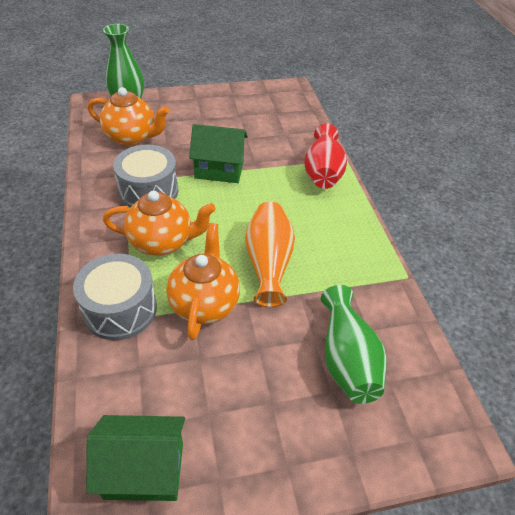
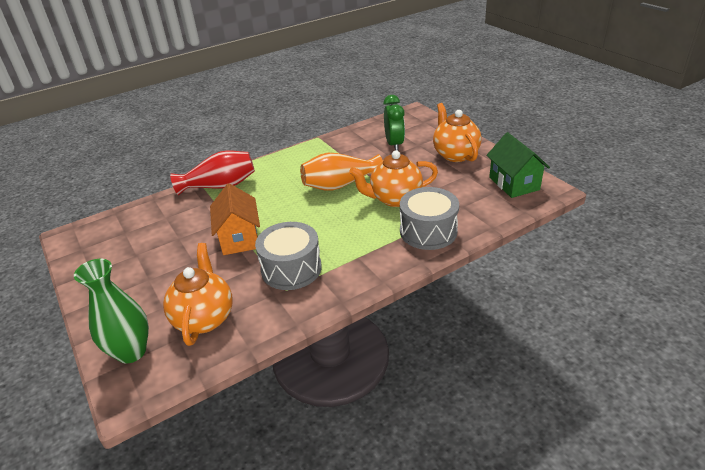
camera: 105 degrees left, 10 degrees down
orange teapot [103,191,216,256] -> orange teapot moved to [433,103,482,162]
green house [189,124,248,183] -> orange house [210,183,260,255]
green vase [321,285,387,404] -> green clock [383,95,405,151]

